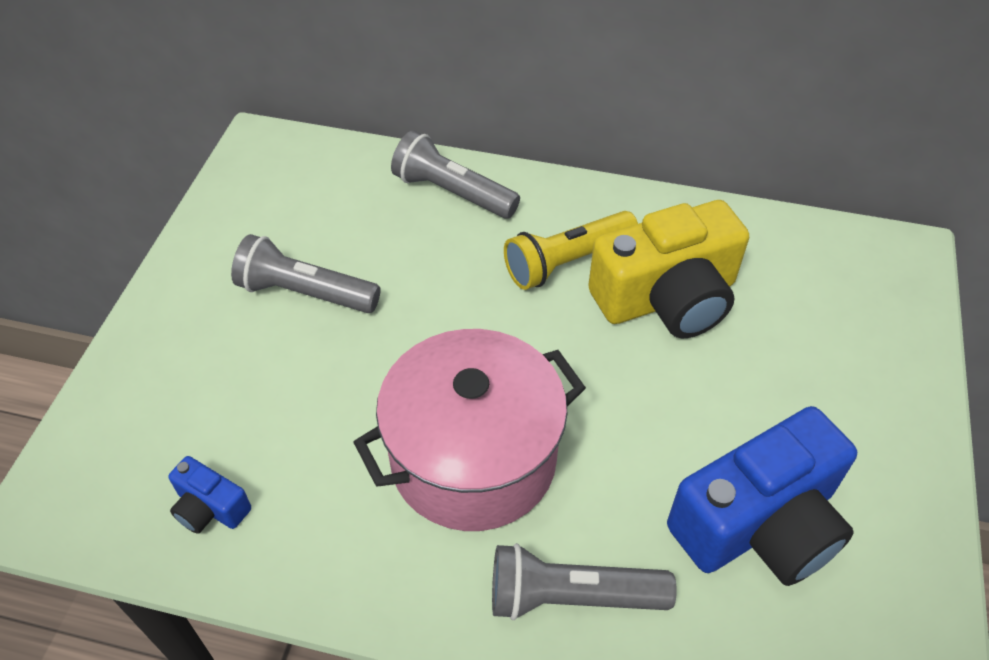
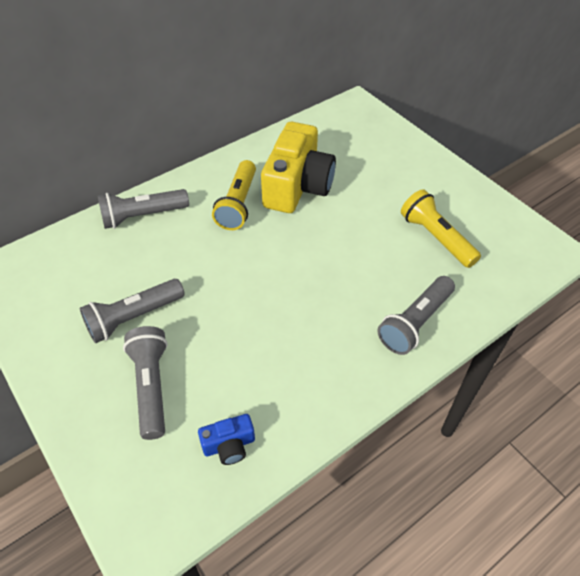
camera: 50 degrees left, 0 degrees up
pink pot [353,329,586,531] -> none
blue camera [667,406,857,586] -> yellow flashlight [401,189,481,268]
none -> grey flashlight [123,326,168,440]

